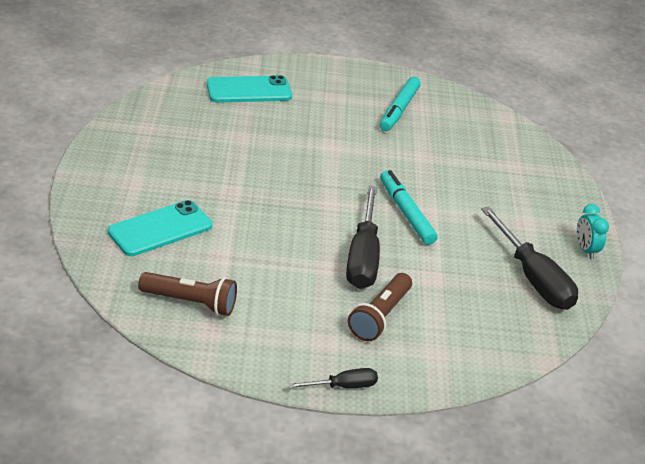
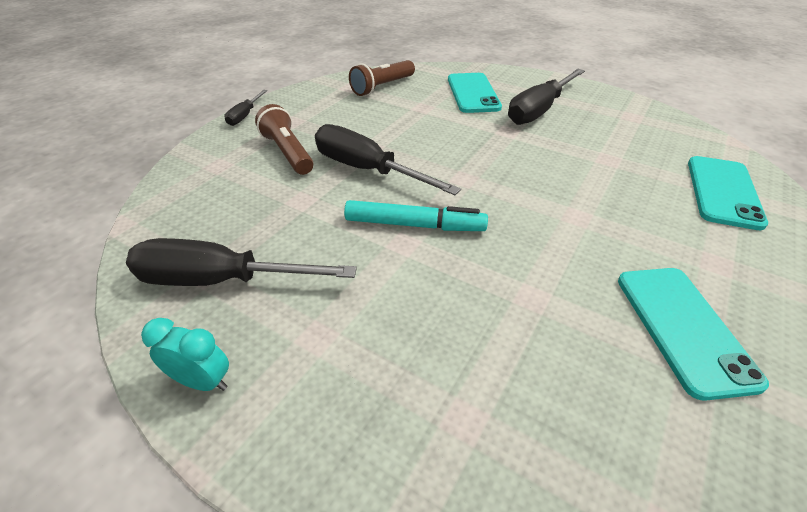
camera: 125 degrees right, 5 degrees up
turquoise marker [380,77,421,131] -> turquoise phone [618,268,769,401]
none -> black screwdriver [508,69,585,125]

